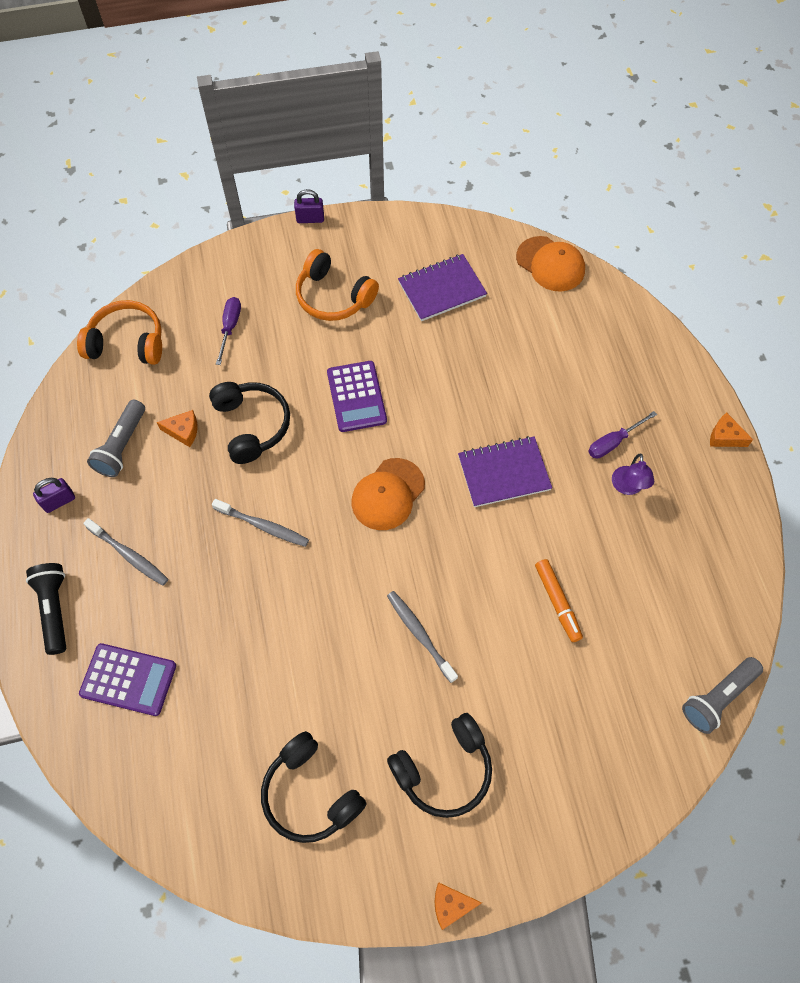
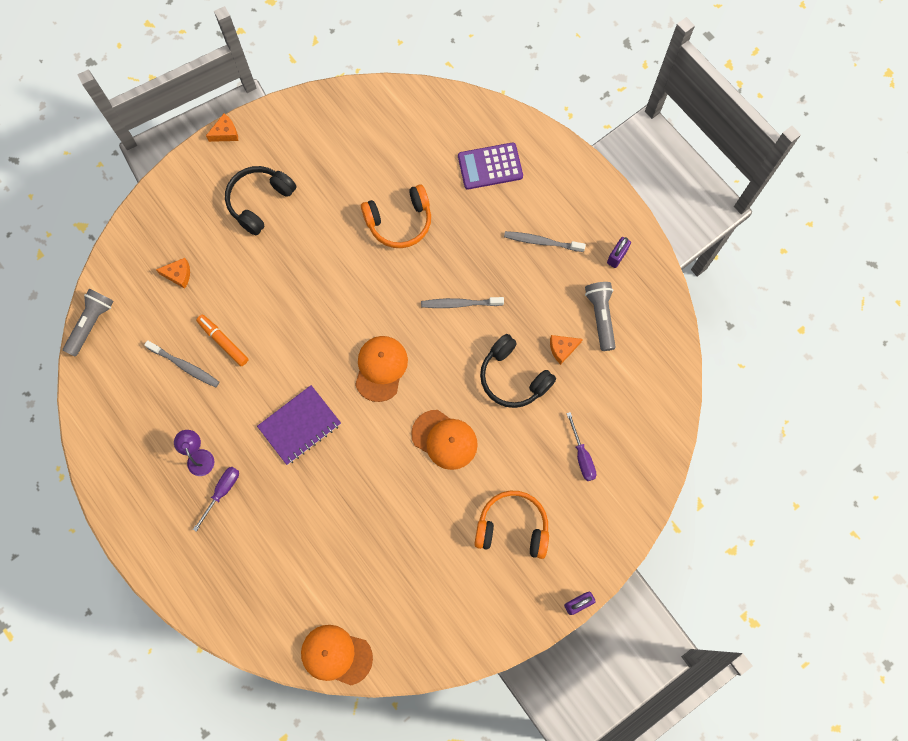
camera: 155 degrees right, 10 degrees up
black flashlight [26,563,66,655] -> none
orange headphones [77,300,162,365] -> orange headphones moved to [361,185,431,248]
black headphones [261,731,367,843] -> none
purple calculator [327,361,387,432] -> orange cap [411,410,478,470]
grey toothbrush [387,591,458,683] -> grey toothbrush moved to [144,340,219,387]
purple notebook [398,254,487,321] -> none
orange cheese [710,413,753,447] -> orange cheese moved to [156,258,190,289]

